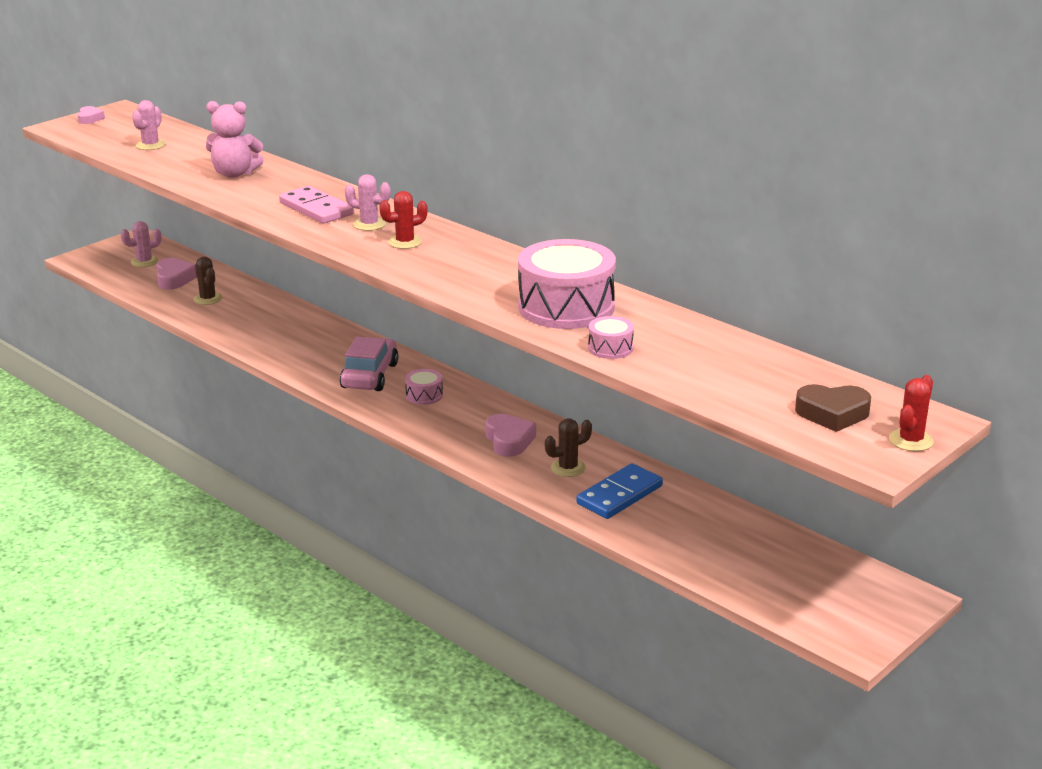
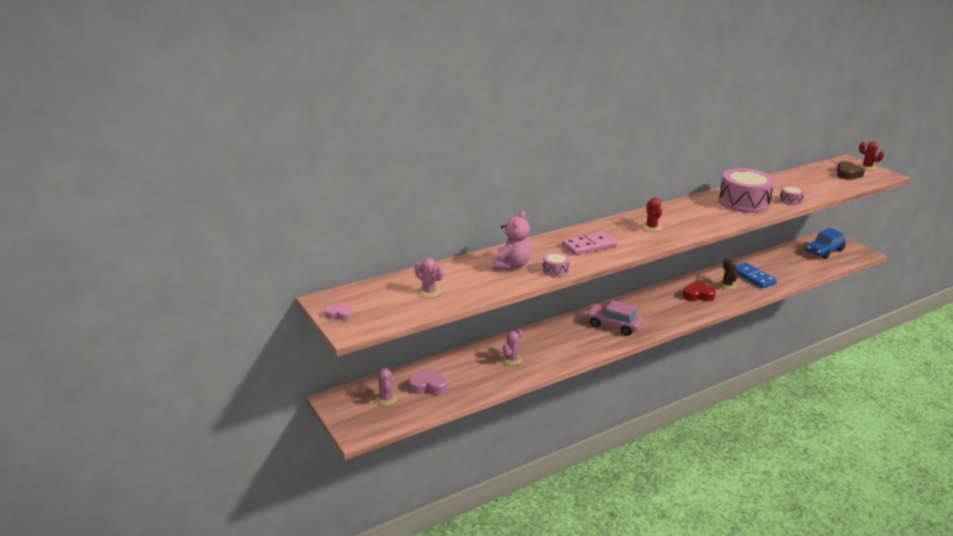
camera: 75 degrees left, 0 degrees up
brown cactus [194,257,222,305] -> none
pink cactus [345,174,390,231] -> pink cactus moved to [501,329,522,366]
pink drum [405,369,443,405] -> pink drum moved to [542,252,569,277]
pink heart [485,414,536,457] -> red heart [683,281,716,301]
none -> blue car [806,228,846,259]

